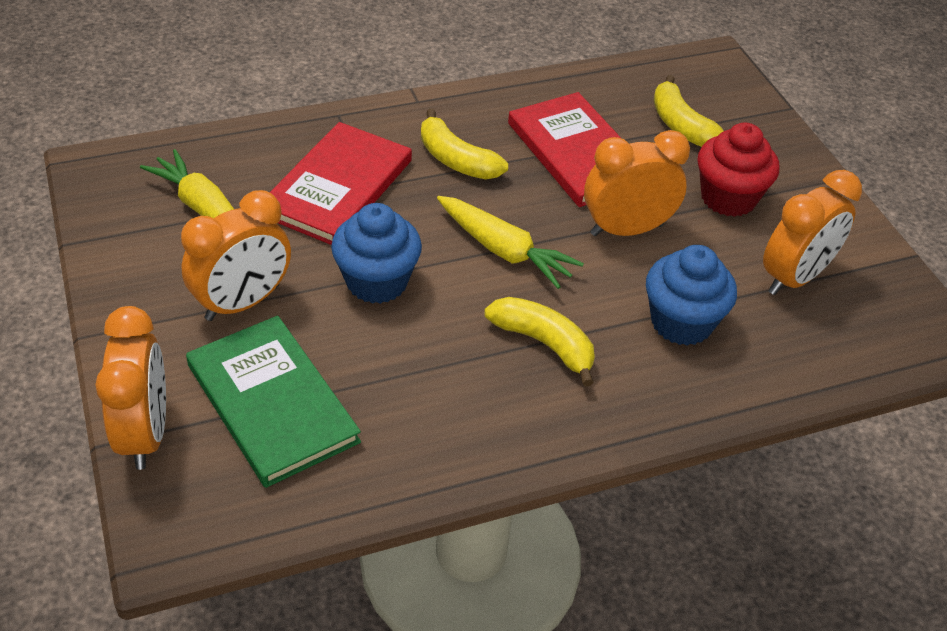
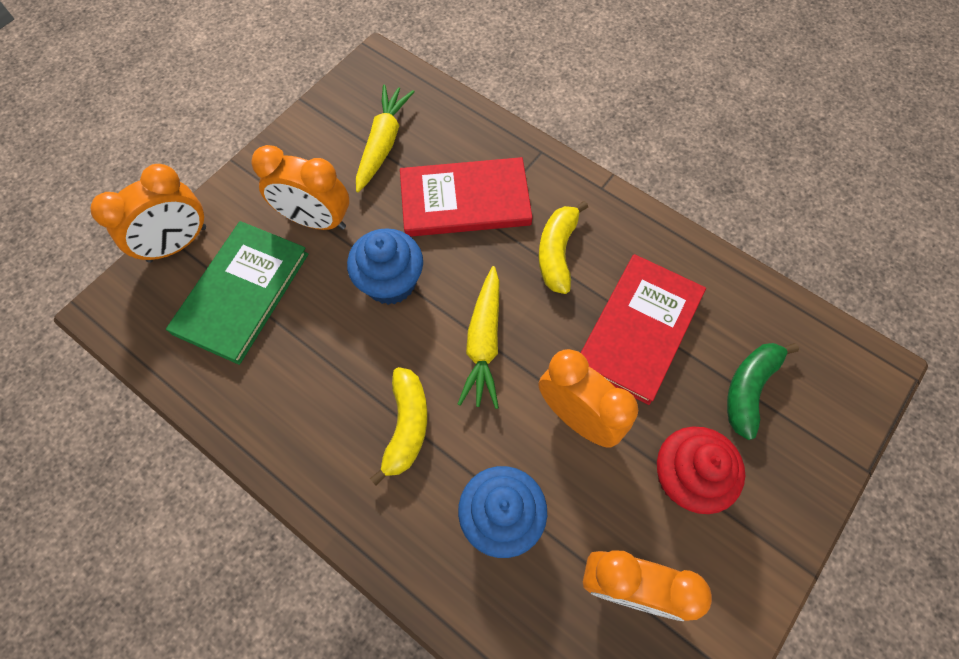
camera: 60 degrees right, 20 degrees up
yellow banana [654,75,724,147] -> green banana [727,343,799,440]

